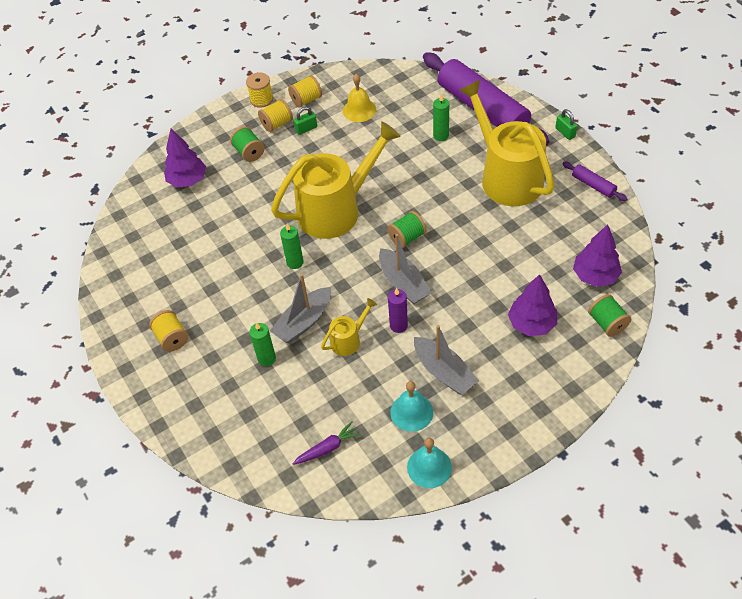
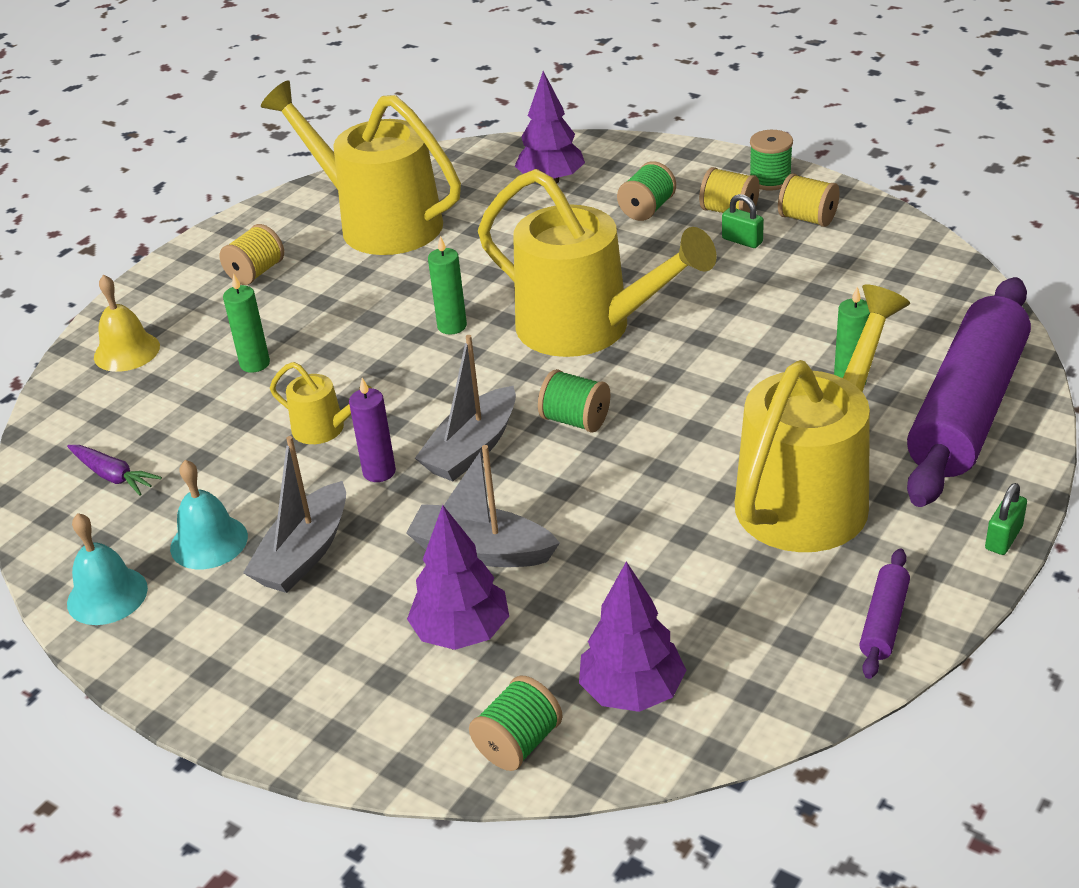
camera: 65 degrees right, 15 degrees down
yellow spool [246,72,273,108] -> green spool [750,130,793,191]
grey boat [270,274,331,343] -> grey boat moved to [406,445,560,567]
yellow bell [343,74,376,122] -> yellow bell moved to [94,274,160,372]
none -> yellow watering can [261,80,461,255]

